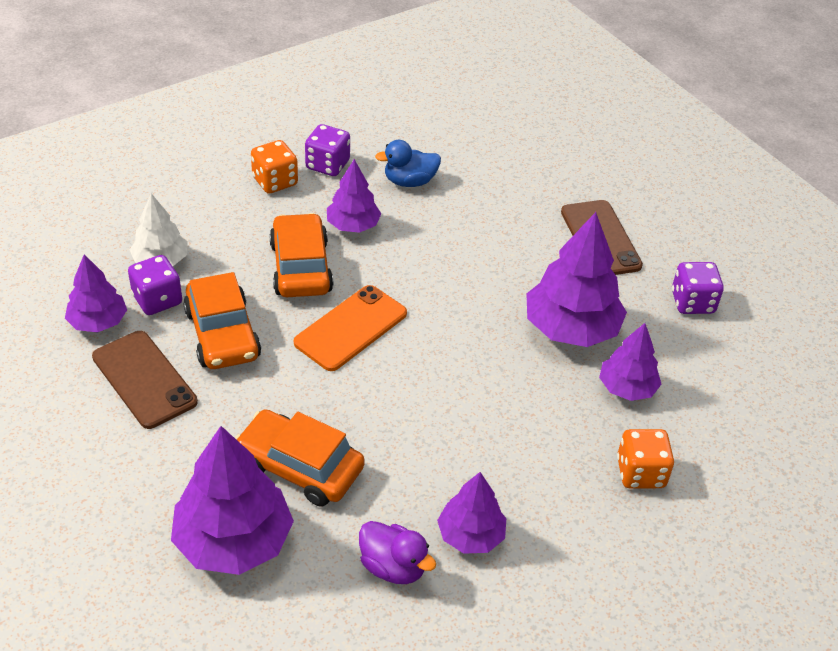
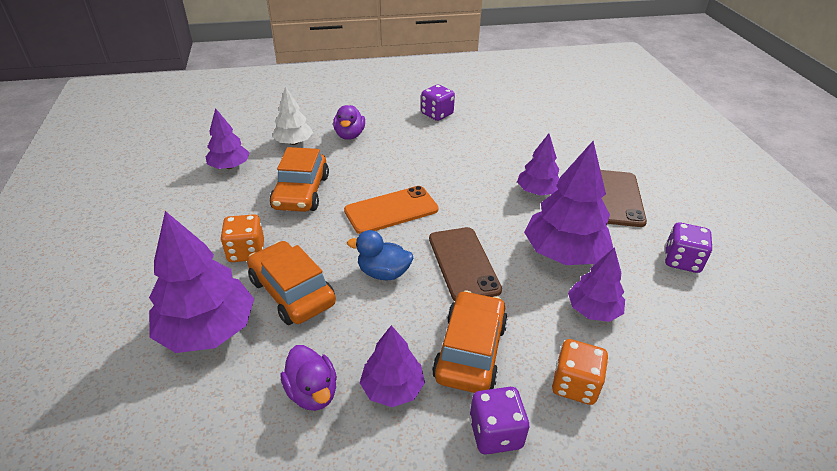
camera: 25 degrees right, 5 degrees down
brown phone [92,331,198,429] -> brown phone moved to [429,227,502,301]
purple dice [128,255,182,315] -> purple dice moved to [469,387,529,455]
orange dice [251,140,298,194] -> orange dice moved to [220,214,264,262]
orange car [269,213,333,297] -> orange car moved to [432,290,508,393]
purple tree [327,159,382,233] -> purple tree moved to [517,134,559,195]
blue duck [375,140,441,187] -> blue duck moved to [347,230,413,280]
none -> purple duck [333,105,365,140]

